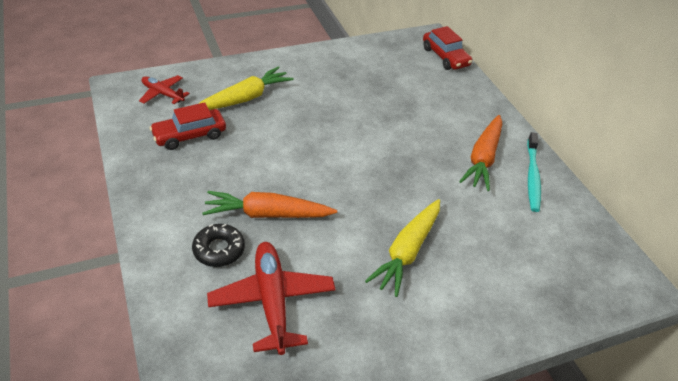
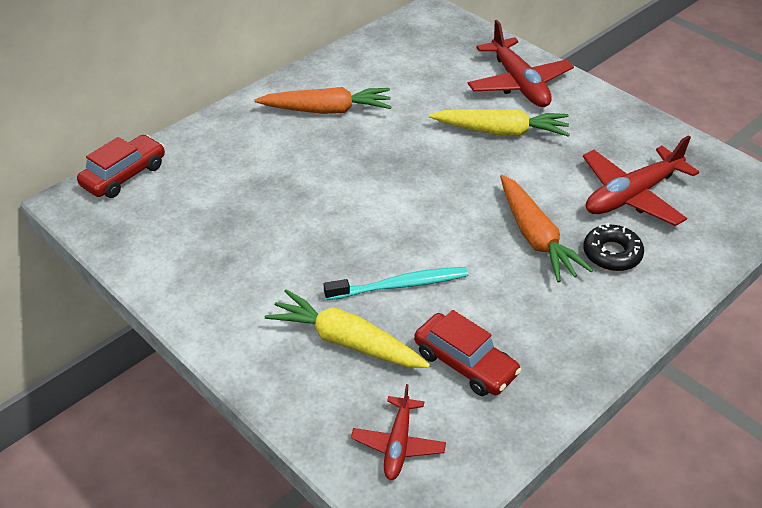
camera: 110 degrees left, 0 degrees up
turquoise toothbrush [527,132,541,212] -> turquoise toothbrush moved to [324,267,468,300]
none -> red plane [468,20,574,107]

